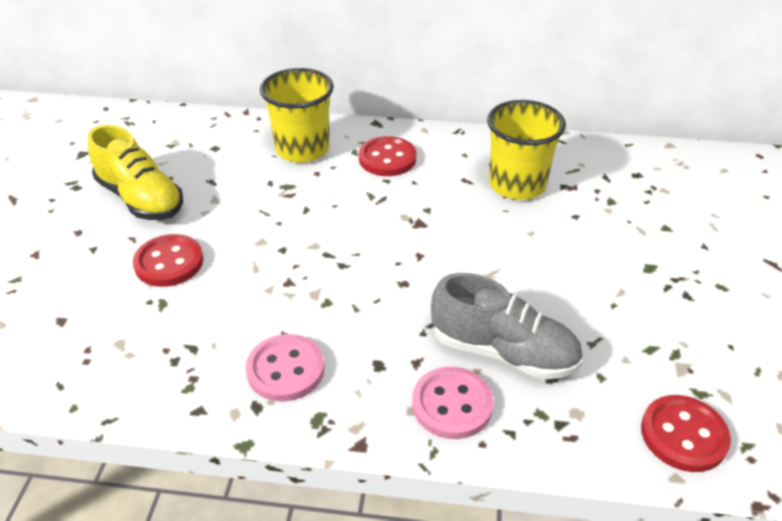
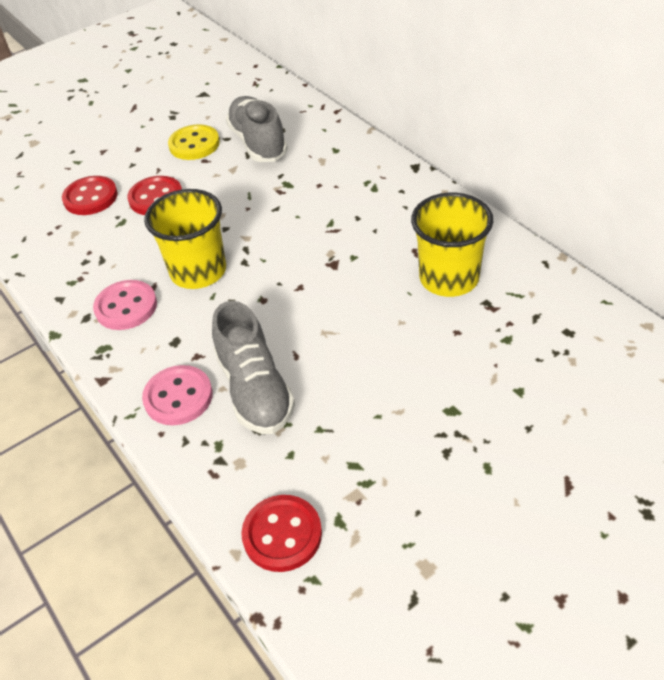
camera: 50 degrees right, 5 degrees up
yellow shoe [88,125,183,220] -> yellow button [168,124,220,160]
yellow cup [260,68,334,163] -> yellow cup moved to [144,189,226,289]
red button [359,136,416,176] -> red button moved to [62,176,118,215]
none -> grey shoe [226,96,288,162]

